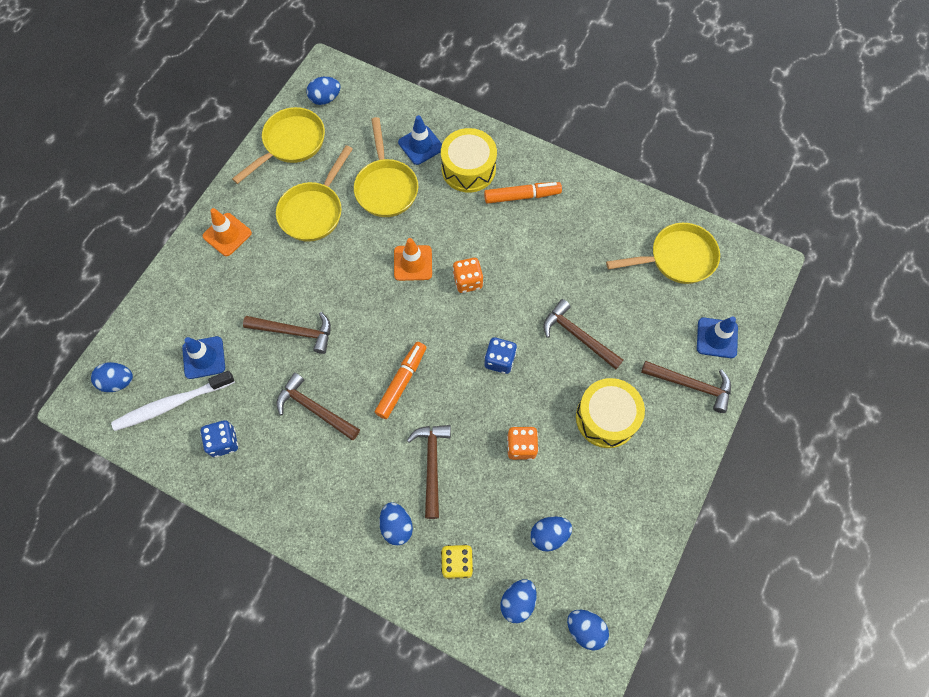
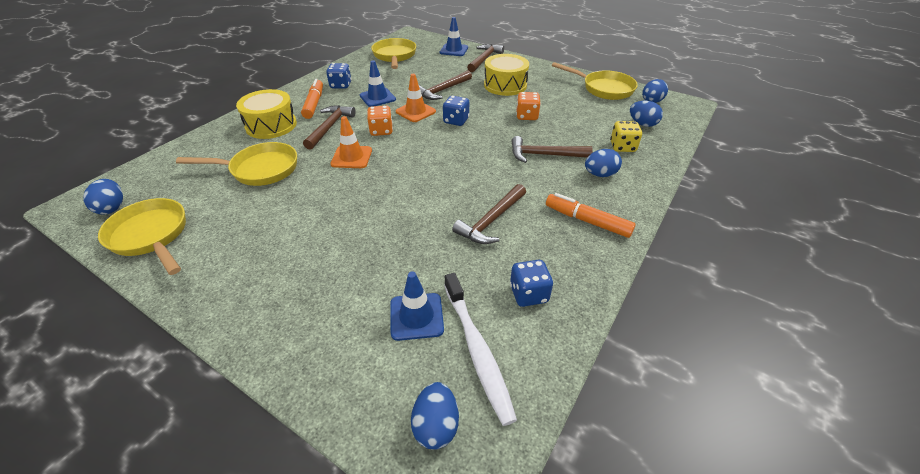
camera: 85 degrees left, 25 degrees down
orange traffic cone [202,208,252,256] -> orange traffic cone moved to [396,74,436,122]
brown hammer [243,312,331,354] -> brown hammer moved to [303,105,356,150]
yellow pan [276,145,353,242] -> yellow pan moved to [552,62,638,100]
orange marker [375,342,426,419] -> orange marker moved to [546,193,636,238]
blue traffic cone [398,115,442,165] -> blue traffic cone moved to [360,61,396,107]
blue egg [530,516,572,552] -> none
none -> blue dice [326,63,351,89]

